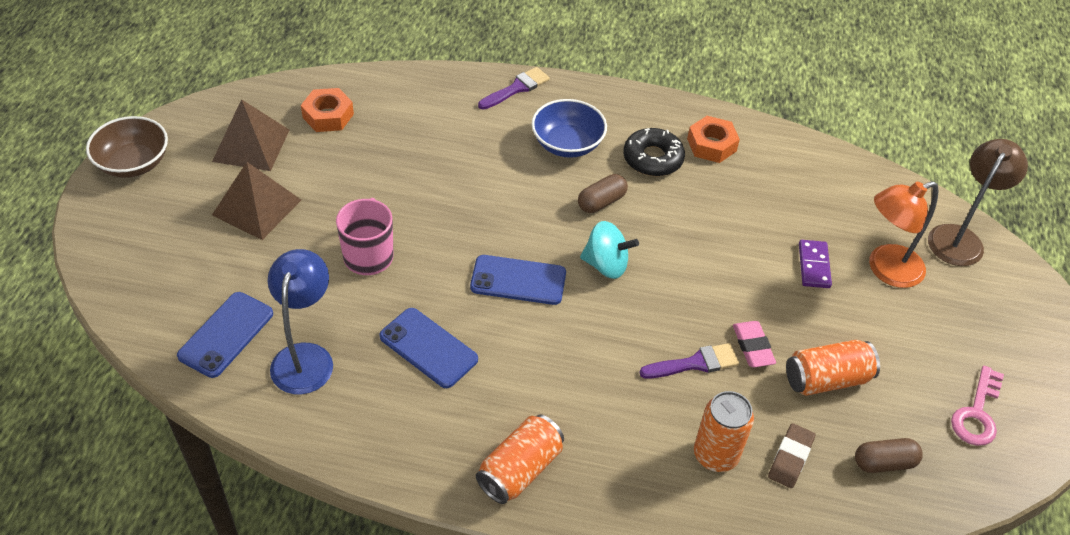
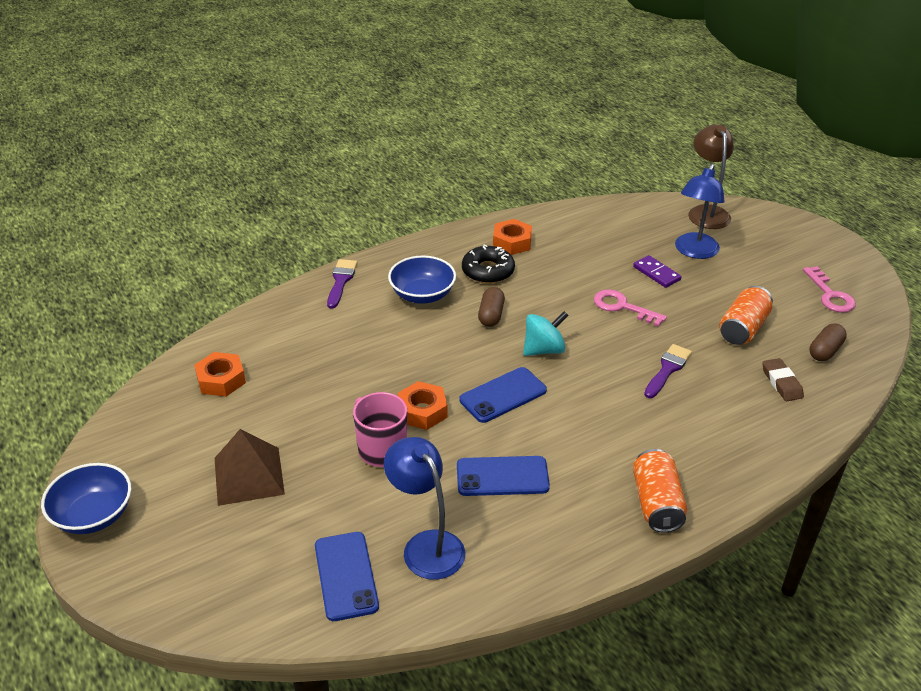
camera: 40 degrees left, 10 degrees down
brown bowl [86,116,168,178] -> blue bowl [41,463,131,534]
brown pyramid [212,99,289,171] -> none
orange can [694,391,754,472] -> none
pink eraser [733,321,776,367] -> none
orange lamp [869,181,939,288] -> blue lamp [675,164,724,259]
none -> orange nut [398,381,447,430]
none -> pink key [594,289,667,327]

